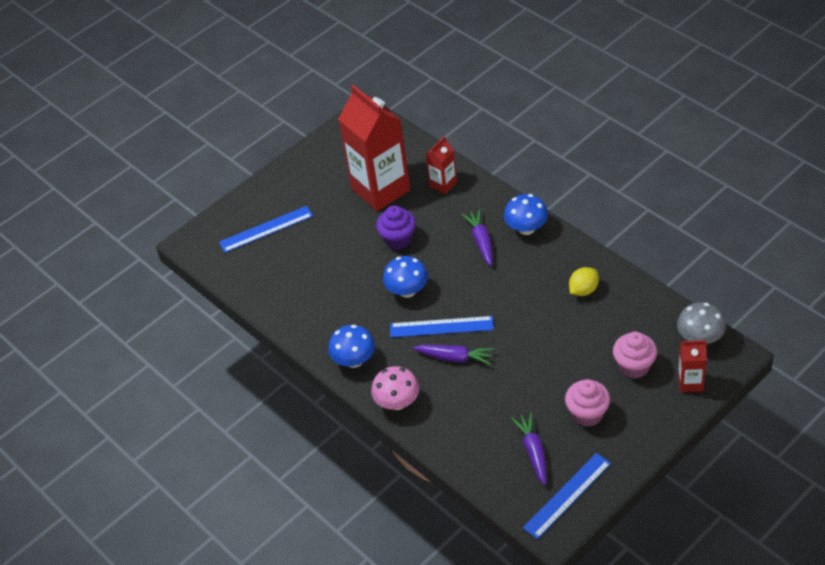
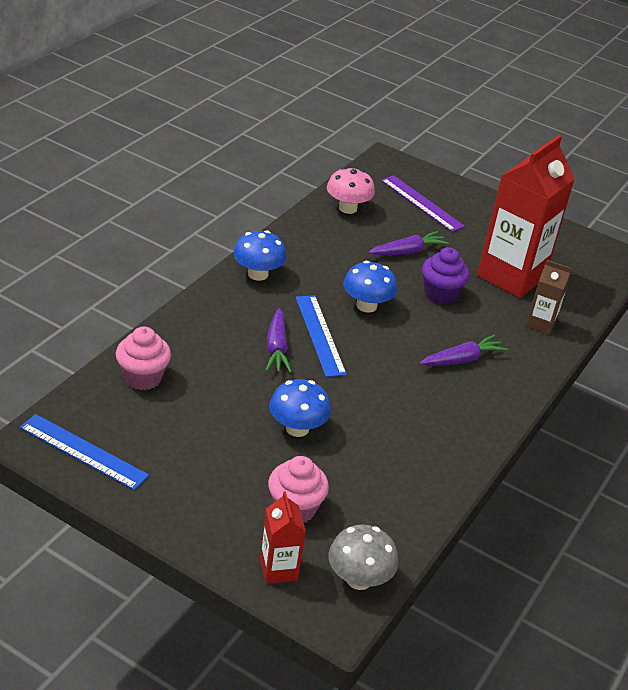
camera: 65 degrees right, 10 degrees down
blue ruler [219,206,313,253] -> purple ruler [381,175,465,232]
pink mushroom [371,366,419,410] -> pink mushroom moved to [327,167,375,214]
red carton [426,136,457,194] -> brown carton [526,260,572,335]
blue mushroom [504,194,548,235] -> blue mushroom moved to [269,379,331,437]
purple carrot [511,412,547,485] -> purple carrot moved to [368,231,449,255]
pink cupcake [565,379,610,427] -> pink cupcake moved to [116,326,171,390]
yellow lemon [569,267,599,296] -> none

